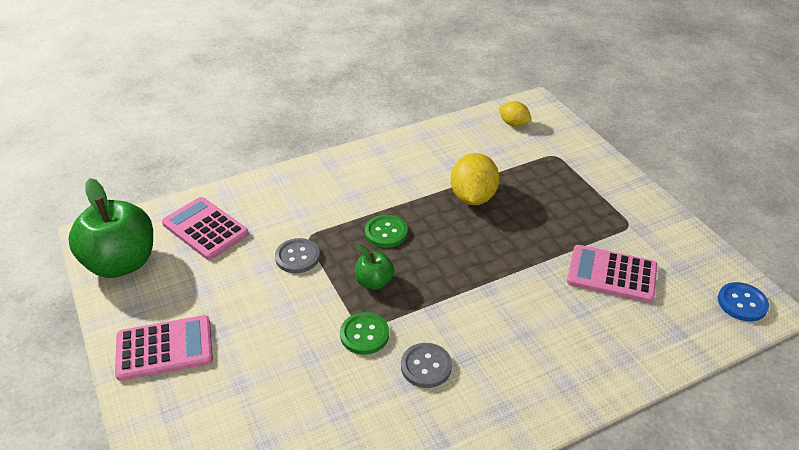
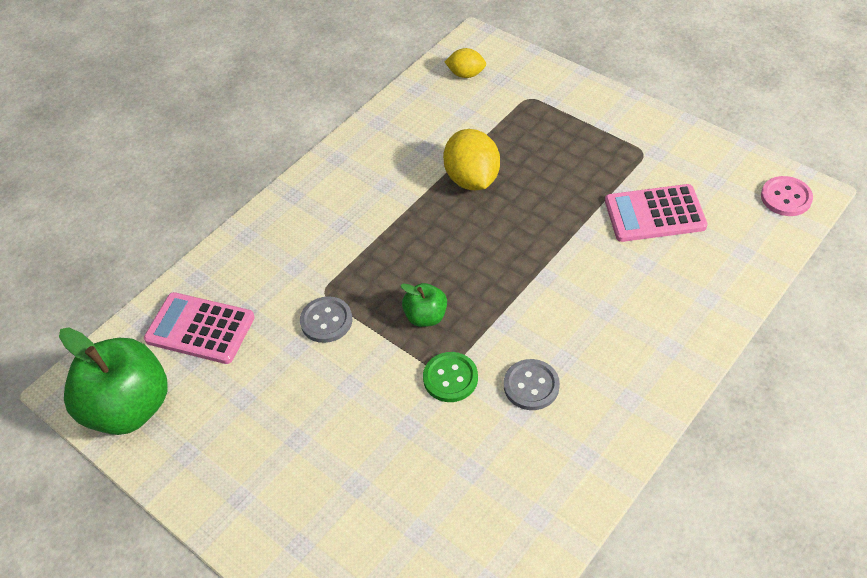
camera: 20 degrees left, 10 degrees up
pink calculator [115,315,213,381] -> none
green button [365,215,408,248] -> none
blue button [718,282,769,322] -> pink button [761,176,813,216]

